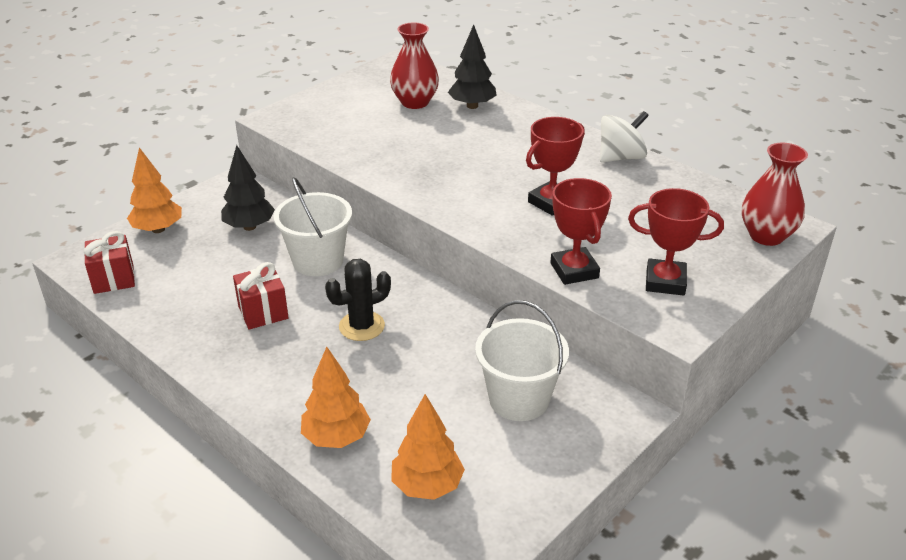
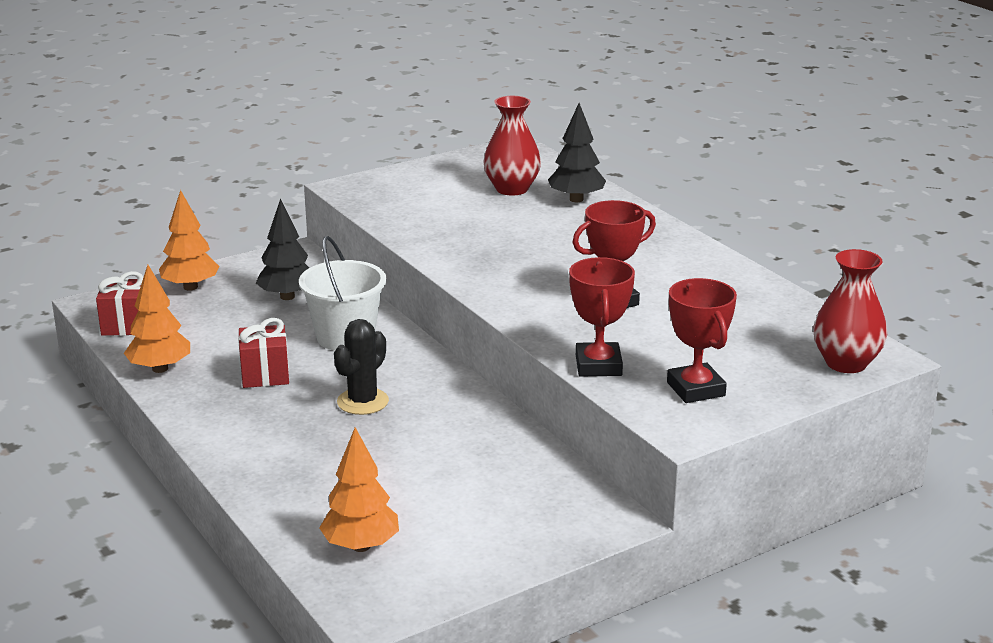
camera: 15 degrees right, 10 degrees down
orange tree [301,347,371,448] -> orange tree moved to [124,265,190,373]
black cactus [325,259,391,341] -> black cactus turned 45 degrees counterclockwise [334,319,389,415]
white bucket [475,300,569,421] -> none
white spinning top [600,111,649,162] -> none
red trophy [628,188,724,296] -> red trophy turned 45 degrees clockwise [667,278,737,403]

